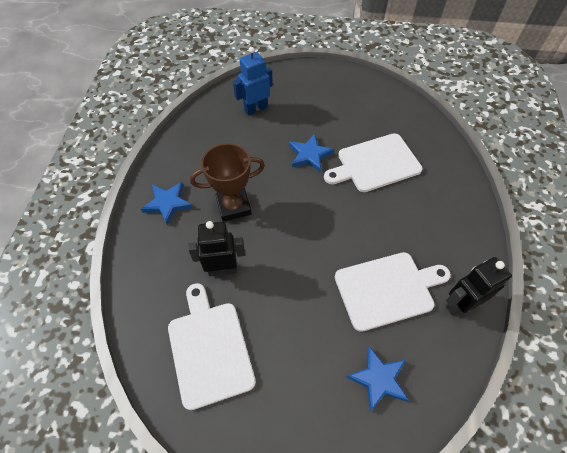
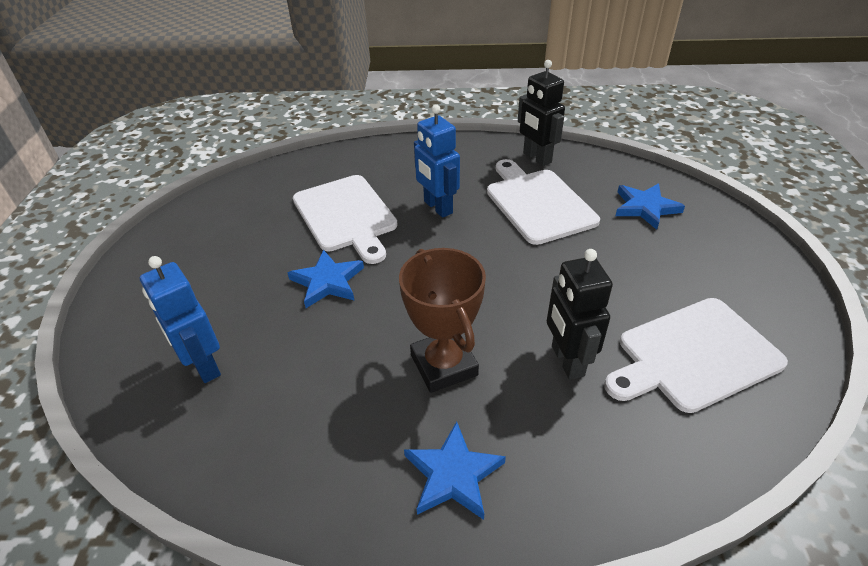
camera: 95 degrees left, 15 degrees down
none -> blue robot [414,104,460,218]

